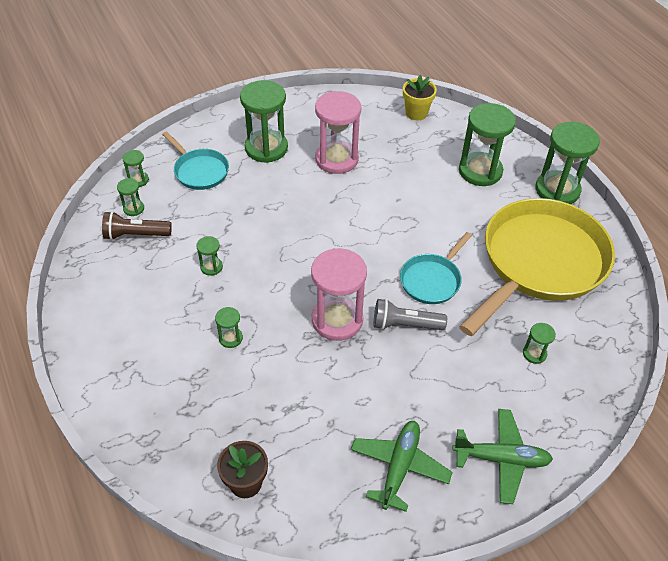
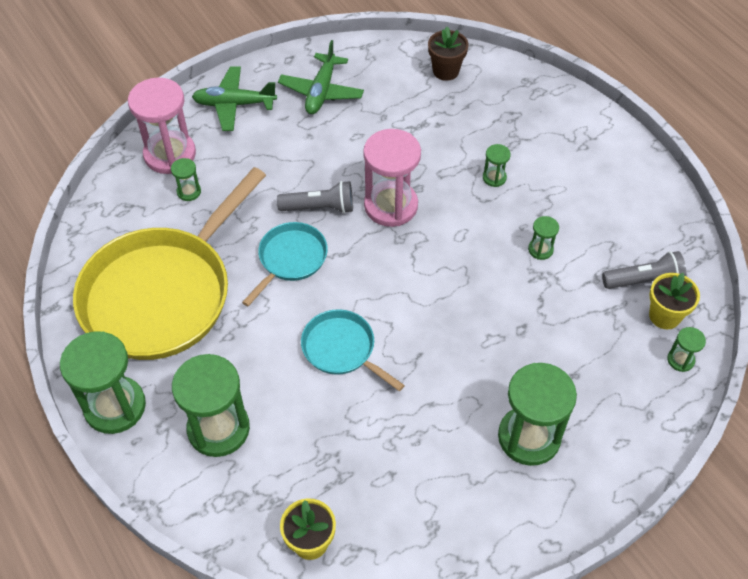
camera: 175 degrees right, 5 degrees up
brown flashlight [102,211,172,240] -> grey flashlight [602,251,687,289]
green hourglass [117,178,144,216] -> yellow flower pot [649,273,700,329]
turquoise pan [162,132,229,190] -> turquoise pan moved to [301,309,405,391]
pink hourglass [315,91,361,174] -> pink hourglass moved to [128,77,196,174]

